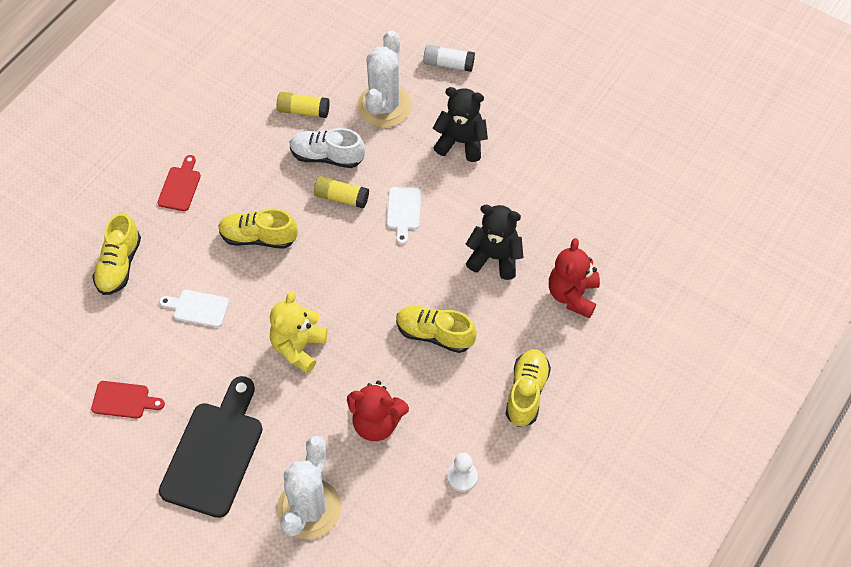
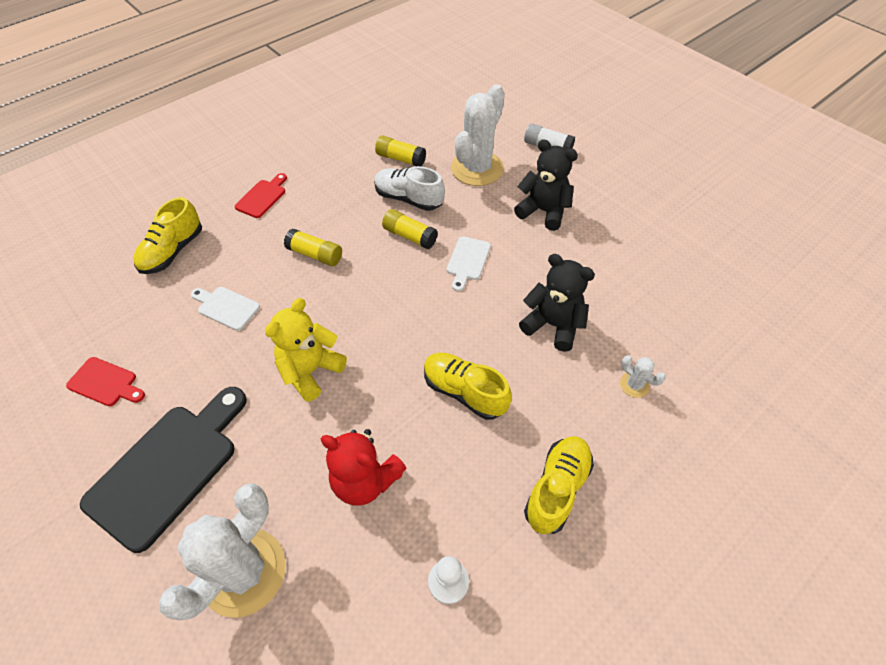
camera: 15 degrees right, 5 degrees down
yellow shoe [218,209,298,249] -> yellow glue stick [284,228,342,266]
red teddy bear [549,238,600,318] -> white cactus [620,355,666,398]

